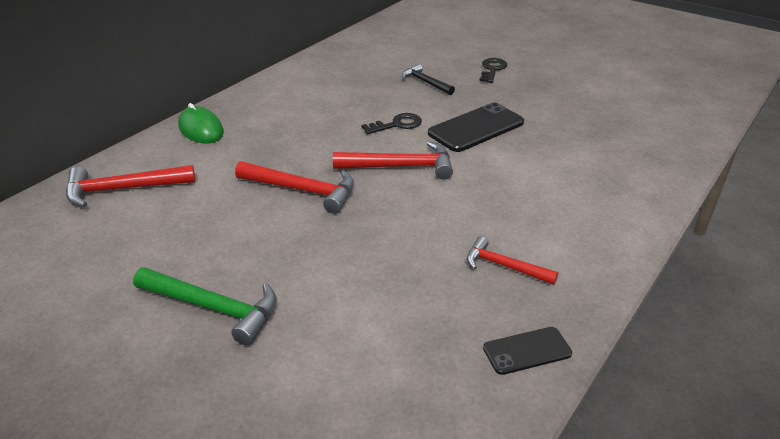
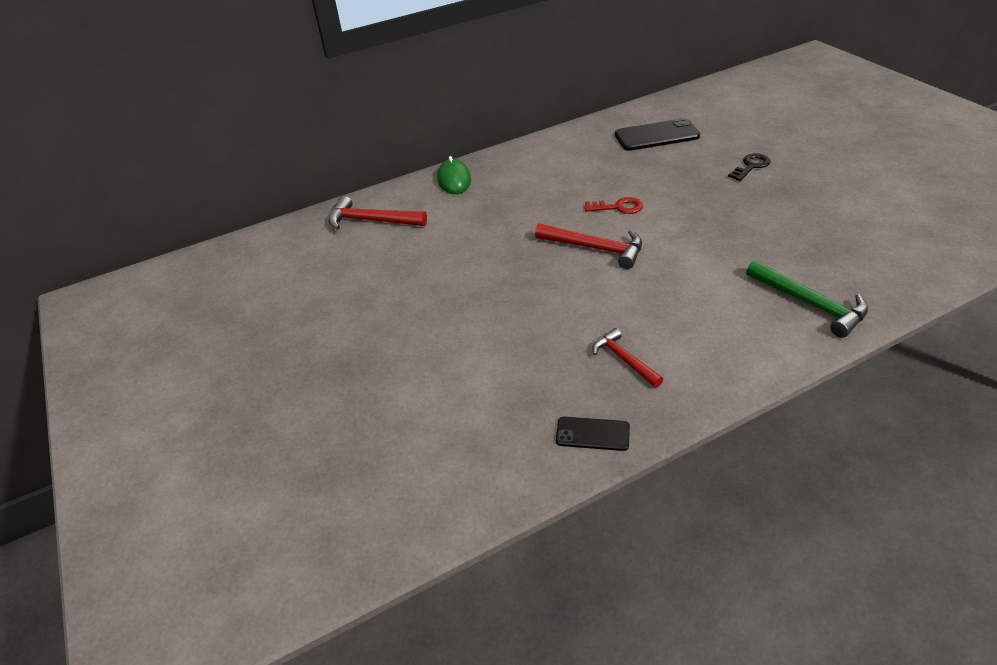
camera: 30 degrees right, 5 degrees up
green hammer [133,267,276,345] -> green hammer moved to [746,260,868,338]
red hammer [235,161,354,214] -> none
black key [362,113,422,134] -> red key [585,197,643,214]
black hammer [402,64,455,95] -> none
black phone [428,102,524,152] -> black phone moved to [615,118,700,151]

